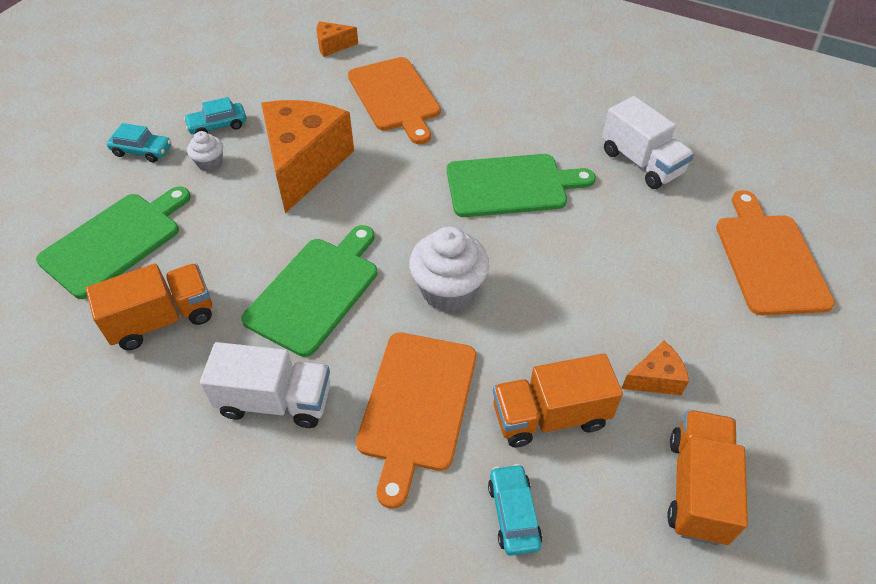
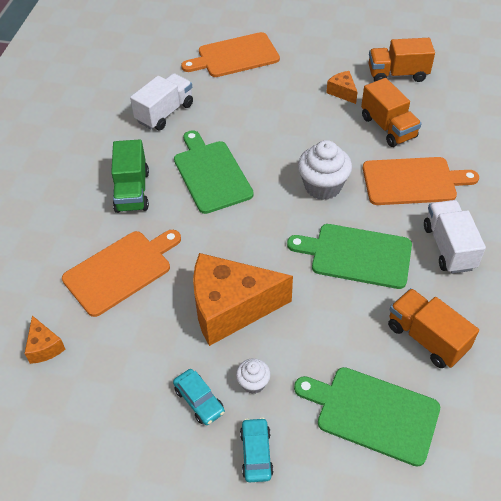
camera: 105 degrees left, 0 degrees up
turquoise car [488,464,542,556] -> none
none -> green truck [111,139,149,213]

